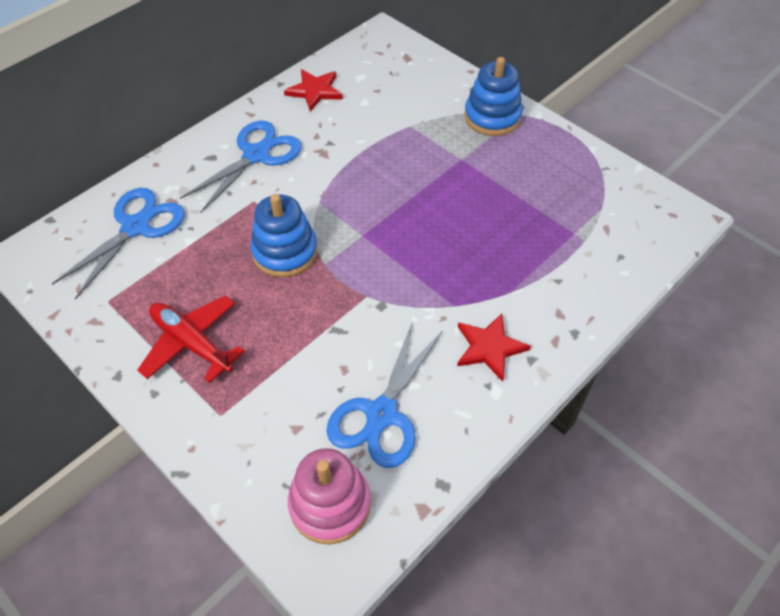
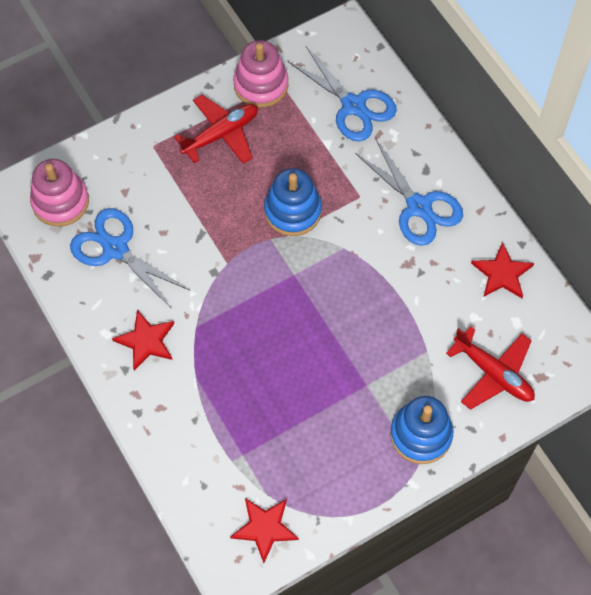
camera: 105 degrees right, 10 degrees up
none -> red star [230,498,299,563]
none -> pink stacking toy [233,40,288,108]
none -> red plane [446,326,535,410]

